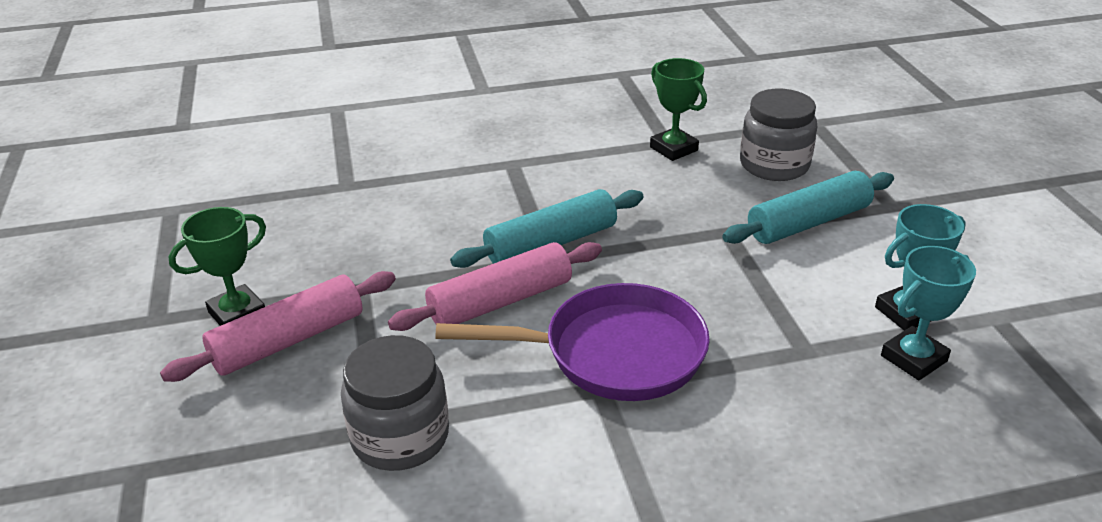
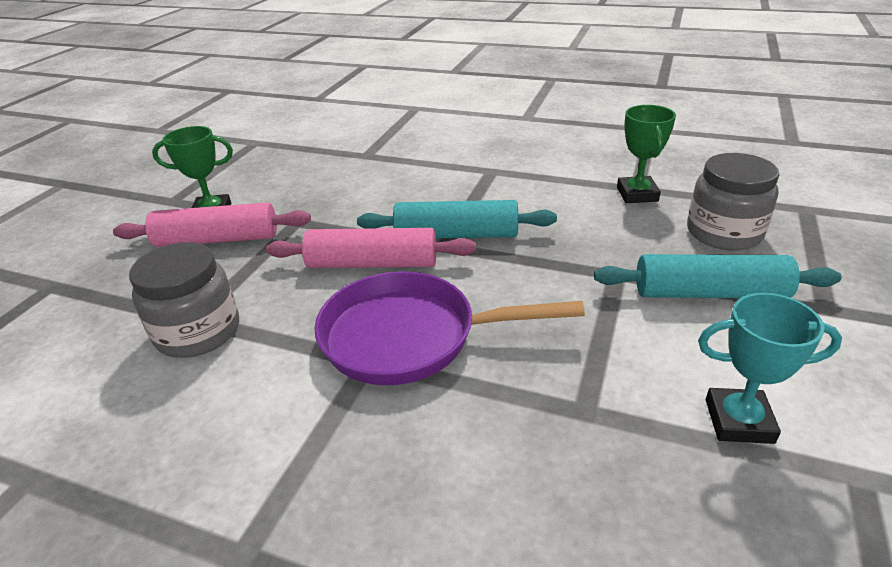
camera: 35 degrees right, 0 degrees up
purple pan [435,283,710,401] -> purple pan turned 150 degrees clockwise [314,271,585,385]
turquoise trophy [881,246,976,381] -> none

